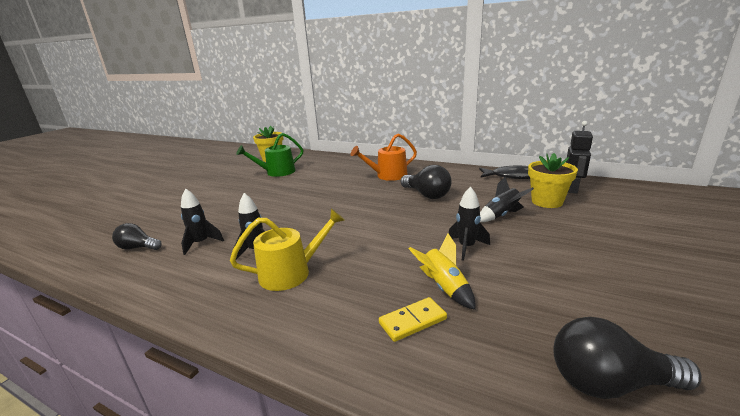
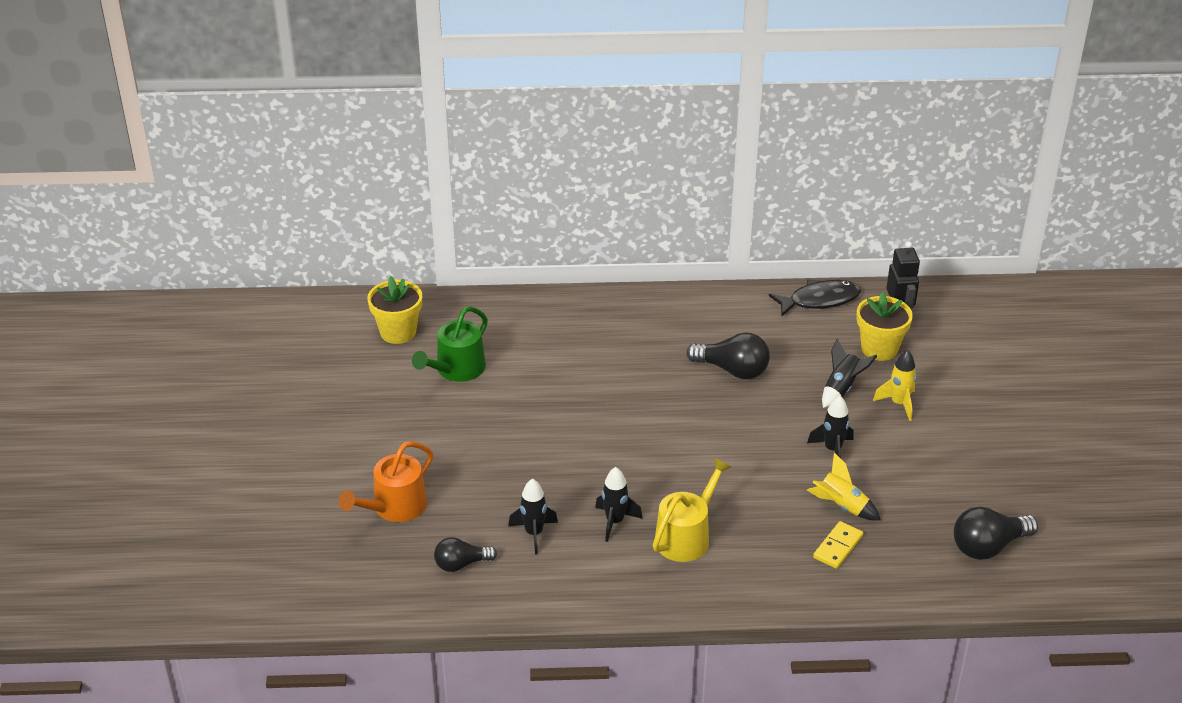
camera: 30 degrees left, 15 degrees up
orange watering can [350,133,417,181] -> orange watering can moved to [339,441,433,522]
none -> yellow rocket [873,350,917,421]

